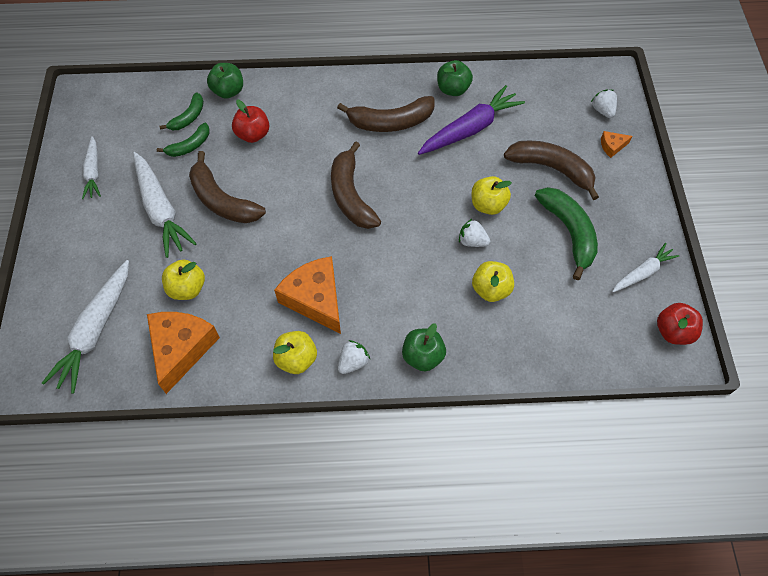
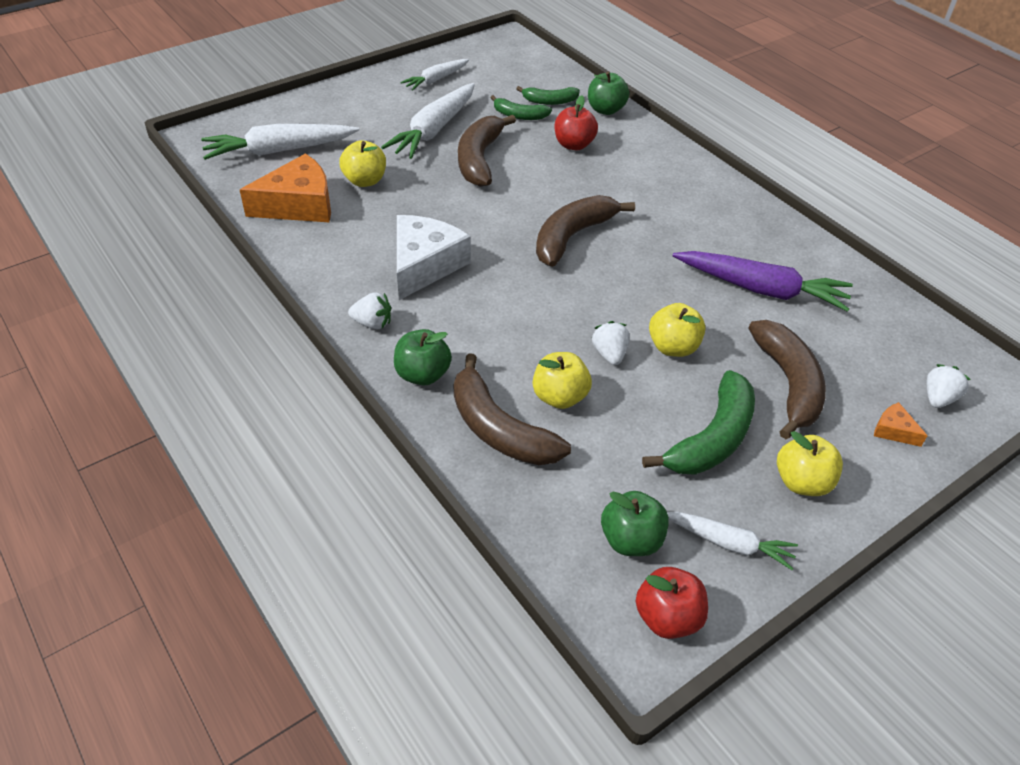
camera: 55 degrees right, 15 degrees down
yellow apple [273,331,317,374] -> yellow apple moved to [777,431,843,496]
orange cheese [274,256,341,334] -> white cheese [397,215,471,300]
brown banana [337,96,435,132] -> brown banana moved to [454,353,571,465]
green apple [437,60,473,96] -> green apple moved to [601,491,669,556]

